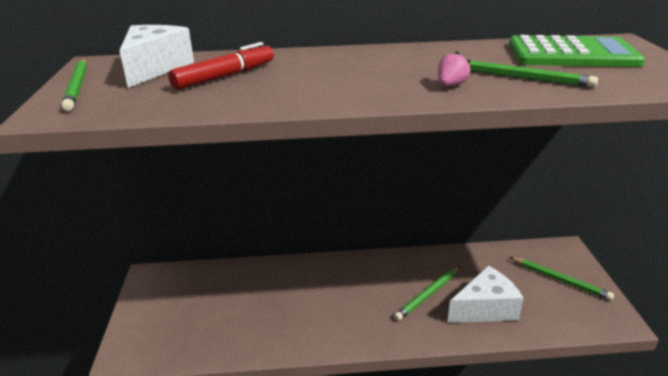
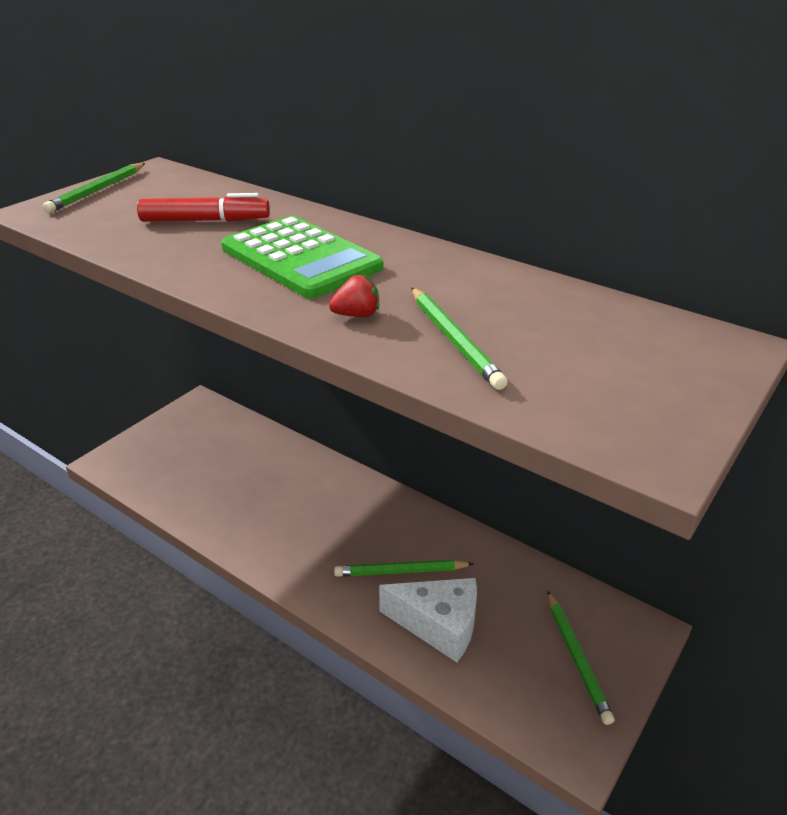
camera: 40 degrees right, 5 degrees up
white cheese [119,25,194,88] -> none
pink strawberry [438,51,470,87] -> red strawberry [329,274,379,317]
green calculator [509,35,645,67] -> green calculator moved to [221,216,384,299]

